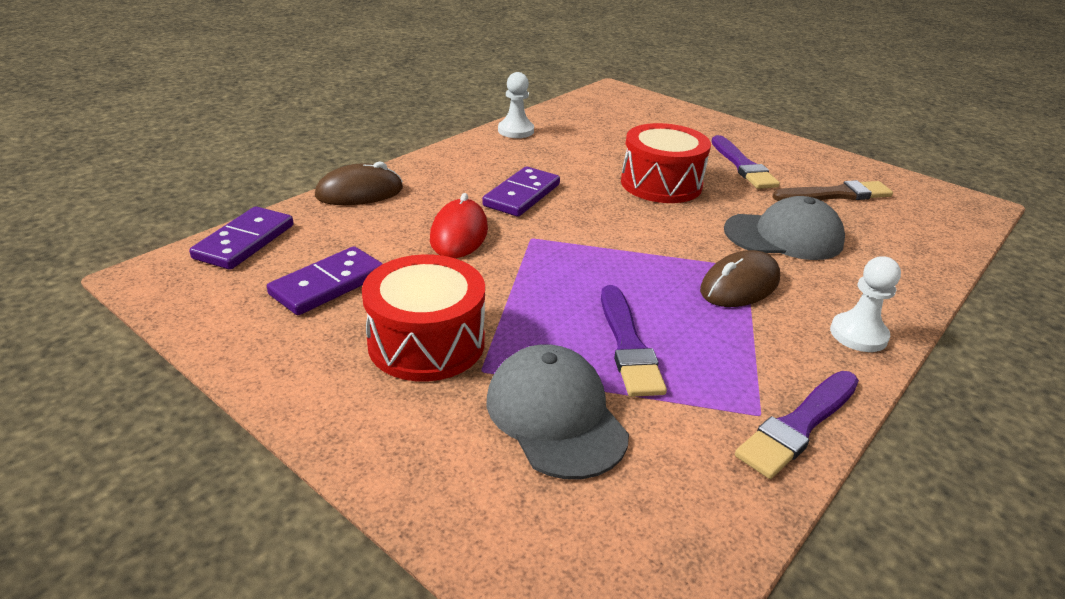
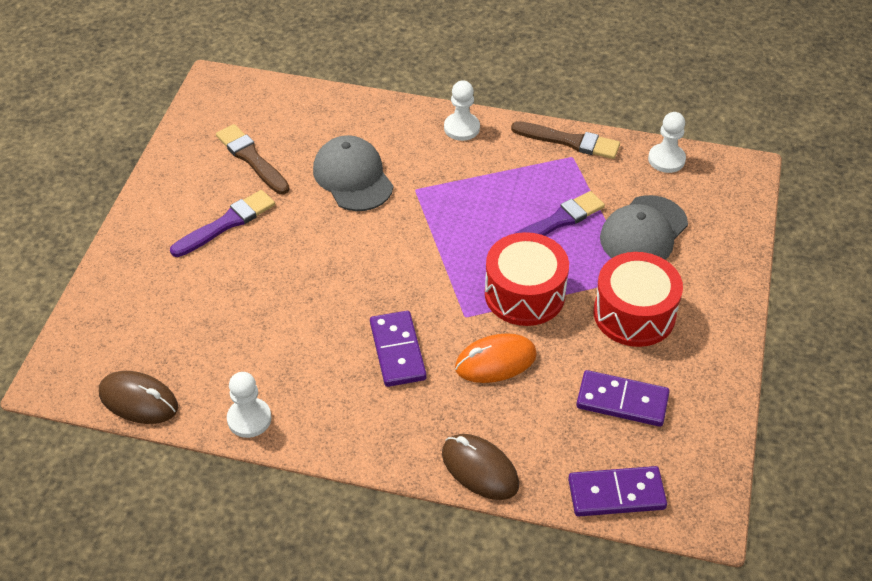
camera: 115 degrees left, 15 degrees up
red mouse [430,193,488,258] -> orange mouse [455,333,537,383]
purple domino [482,166,560,217] -> purple domino turned 75 degrees clockwise [370,311,427,387]
red drum [621,123,711,203] -> red drum moved to [485,232,569,326]
brown mouse [700,250,780,307] -> brown mouse moved to [99,371,178,424]
purple brush [735,371,859,479] -> brown brush [511,121,620,159]
none -> white pawn [648,112,686,173]

